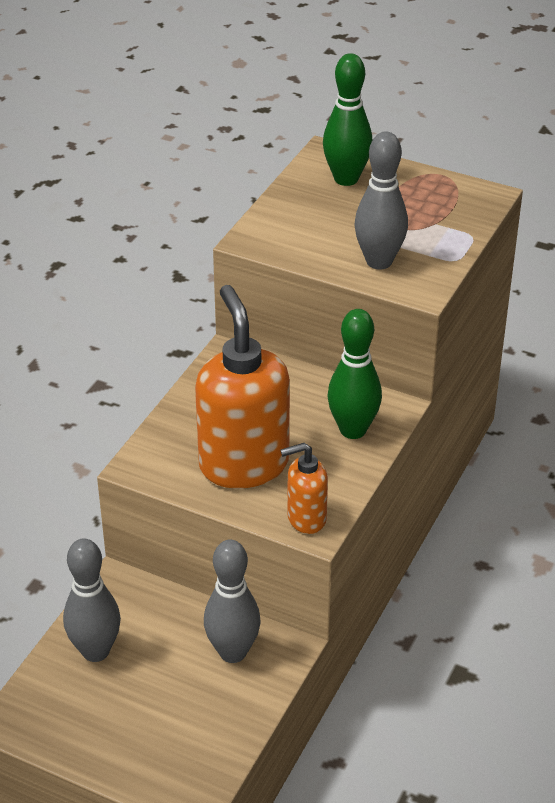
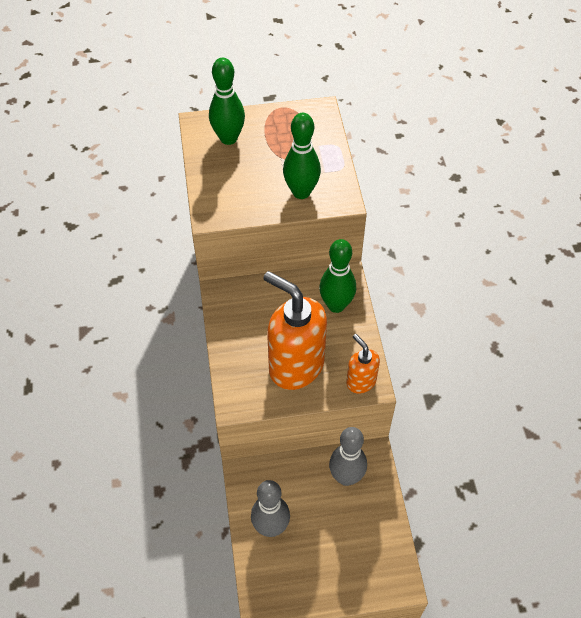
camera: 35 degrees left, 15 degrees up
orange soap dispenser [280,443,328,534] -> orange soap dispenser turned 105 degrees clockwise [346,334,380,394]
grey bowling pin [354,132,408,270] -> green bowling pin [283,113,321,199]

